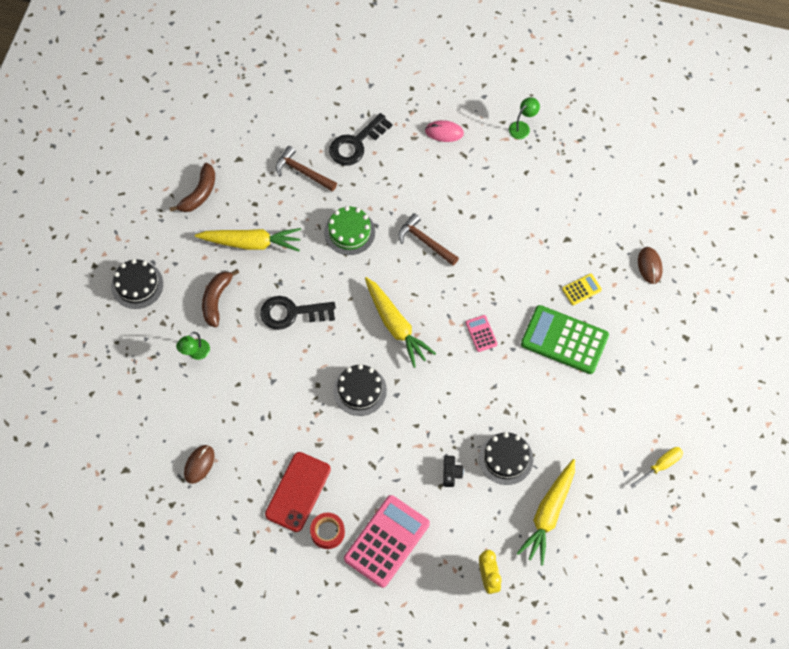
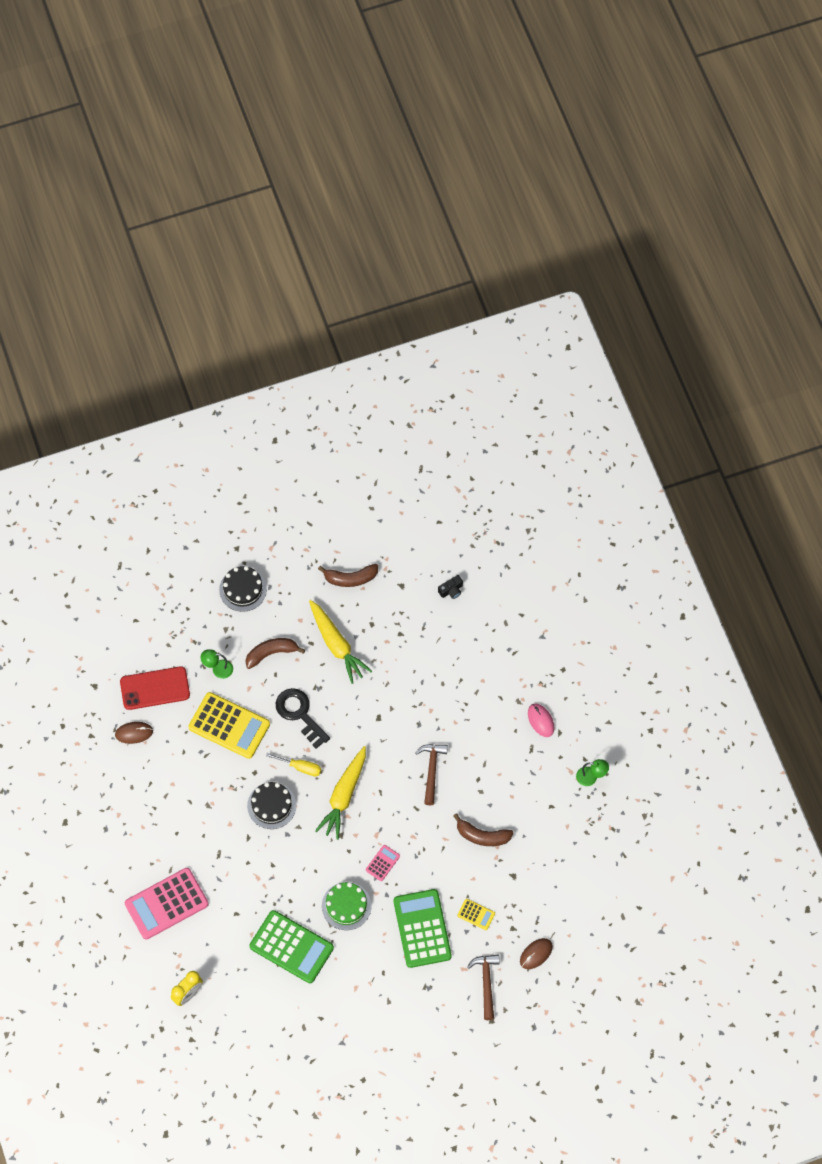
camera: 55 degrees right, 0 degrees up
red phone [265,452,331,532] -> red phone moved to [120,666,190,710]
brown hammer [276,146,337,192] -> brown hammer moved to [467,954,500,1020]
red tape [310,513,345,549] -> none
green cake [324,206,375,255] -> green cake moved to [322,882,372,930]
black key [329,113,393,166] -> none
pink calculator [344,495,430,588] -> pink calculator turned 150 degrees clockwise [125,868,209,940]
black camera [443,456,464,487] -> black camera moved to [438,575,463,599]
black cake [479,432,534,485] -> green calculator [250,910,334,983]
yellow carrot [516,459,575,565] -> none
yellow screwdriver [630,447,683,488] -> yellow screwdriver moved to [266,753,321,776]
none -> yellow calculator [188,692,270,759]
none -> brown banana [453,813,514,846]

